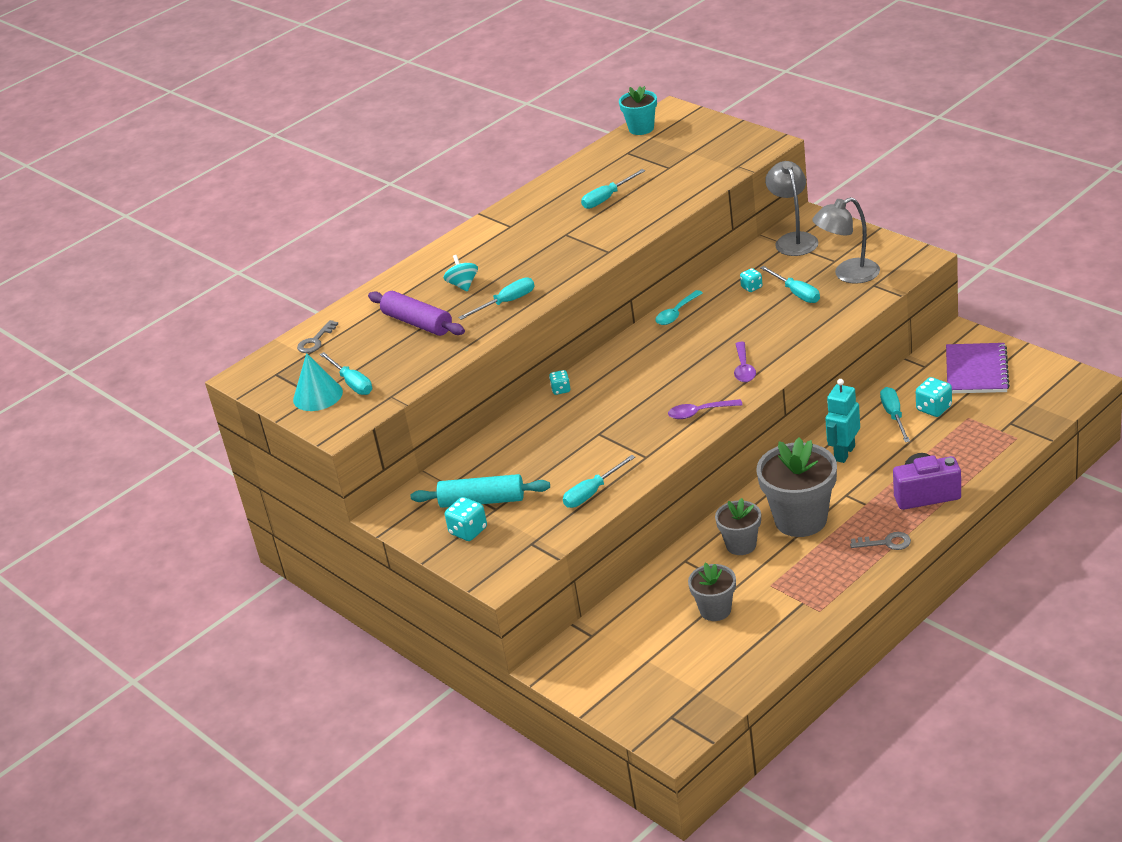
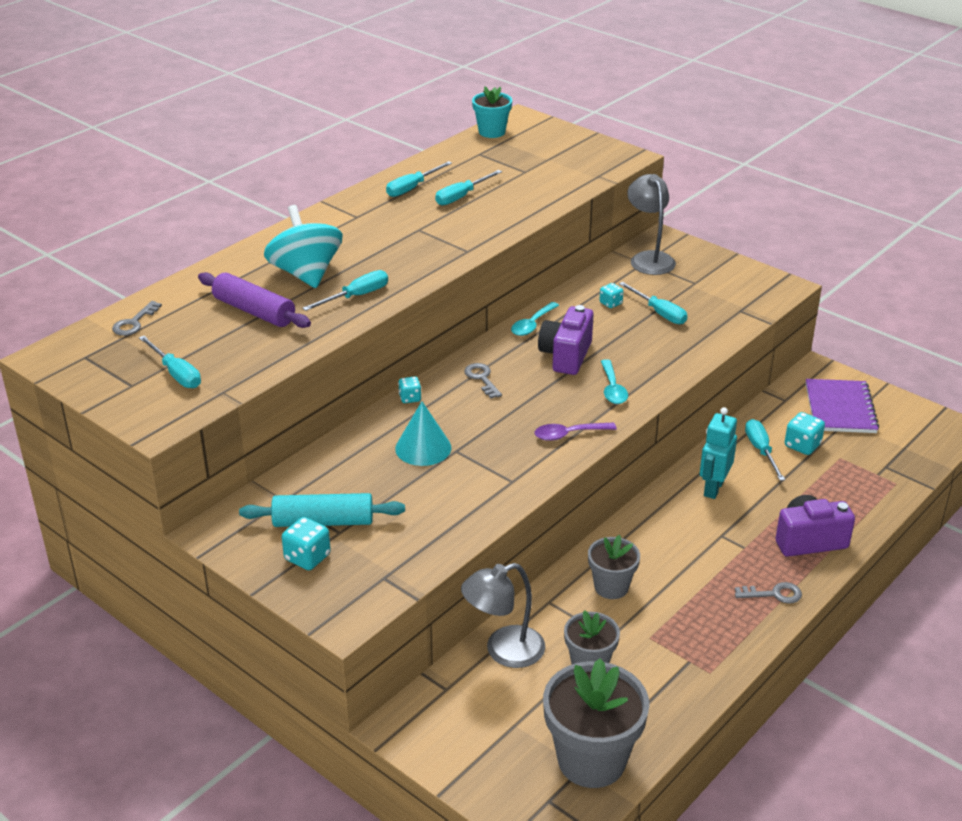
camera: 10 degrees left, 0 degrees up
turquoise cone [293,353,343,411] -> turquoise cone moved to [395,401,451,466]
turquoise spinning top [443,255,478,291] -> turquoise spinning top [264,205,343,288], size x1.98
turquoise screwdriver [563,455,635,508] -> turquoise screwdriver moved to [386,161,452,197]
purple spoon [734,342,756,382] -> turquoise spoon [601,359,628,404]
grey flower pot [757,437,837,537] -> grey flower pot moved to [543,658,649,788]
grey lamp [812,197,880,284] -> grey lamp moved to [461,563,545,668]
none -> grey key [464,363,502,399]
none -> purple camera [538,305,594,375]

